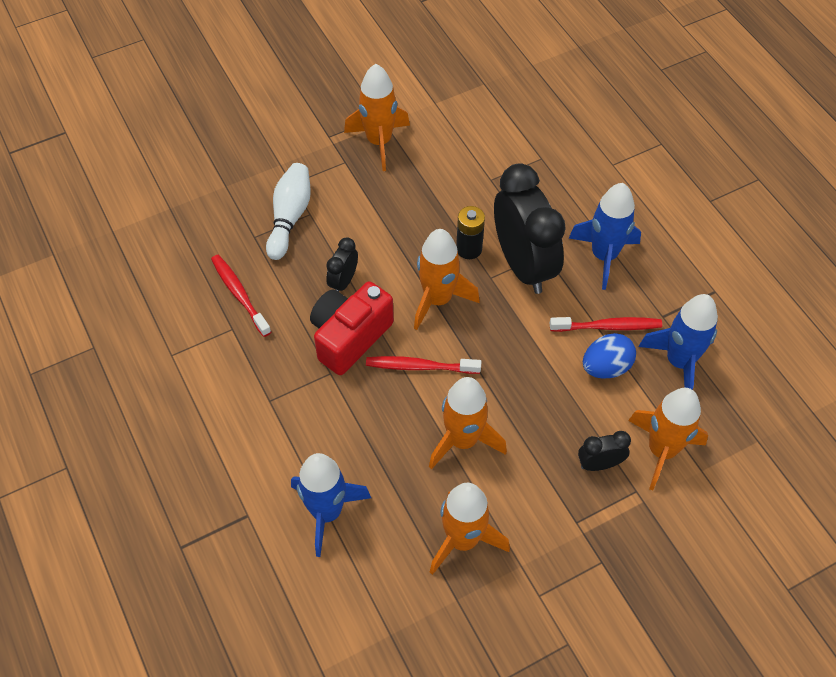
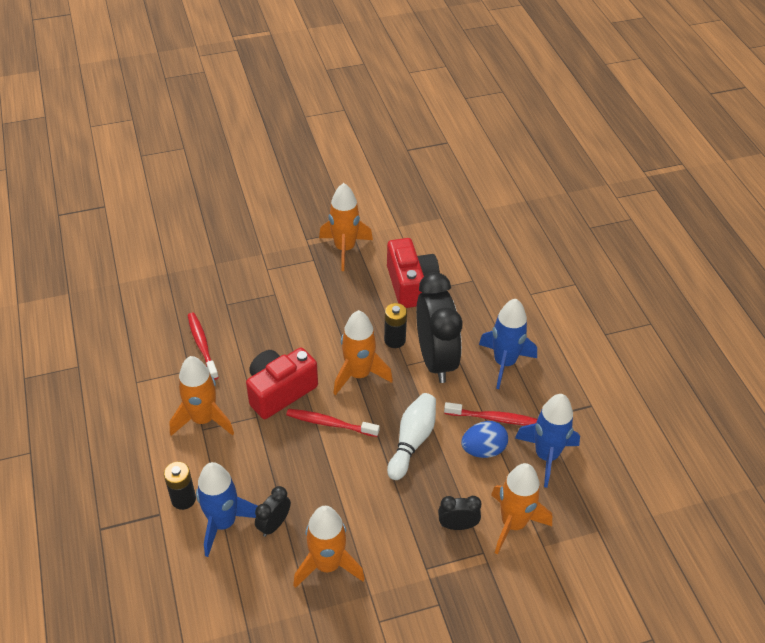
camera: 10 degrees right, 10 degrees down
white bowling pin [266,163,311,260] -> white bowling pin moved to [387,393,436,480]
black clock [326,237,358,292] -> black clock moved to [255,486,291,537]
orange rocket [429,377,507,470] -> orange rocket moved to [169,356,234,436]
none -> black battery [164,462,196,510]
none -> red camera [387,238,440,308]

